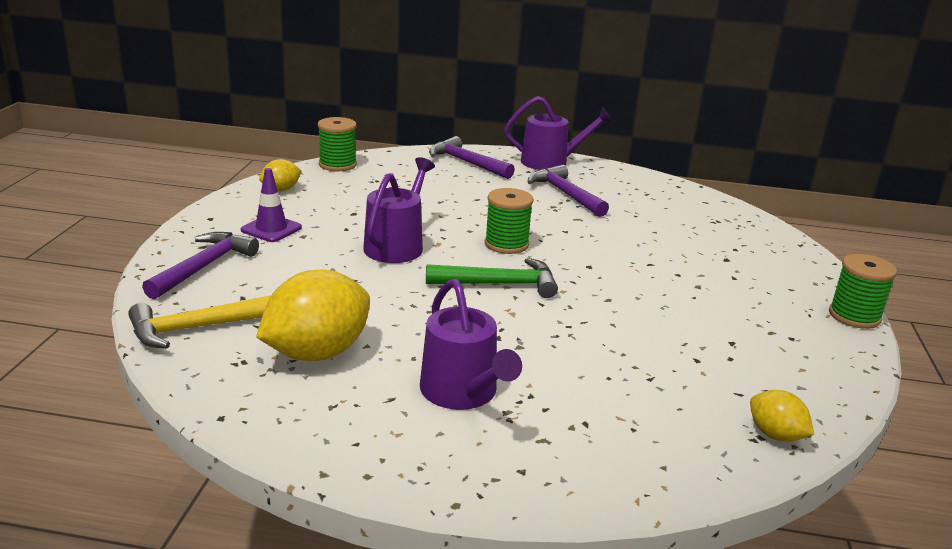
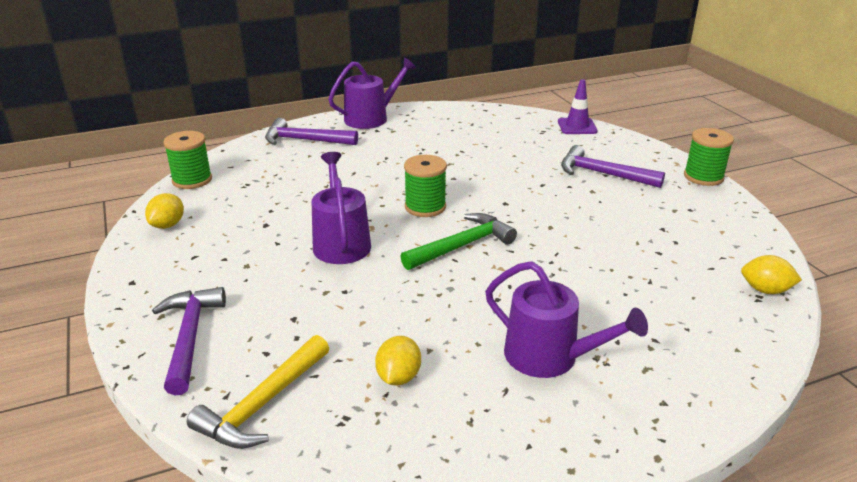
camera: 30 degrees left, 5 degrees up
purple traffic cone [241,168,302,242] -> purple traffic cone moved to [558,79,598,134]
yellow lemon [256,270,370,361] -> yellow lemon [375,336,421,386], size x0.51
purple hammer [528,165,609,217] -> purple hammer moved to [561,145,665,188]

